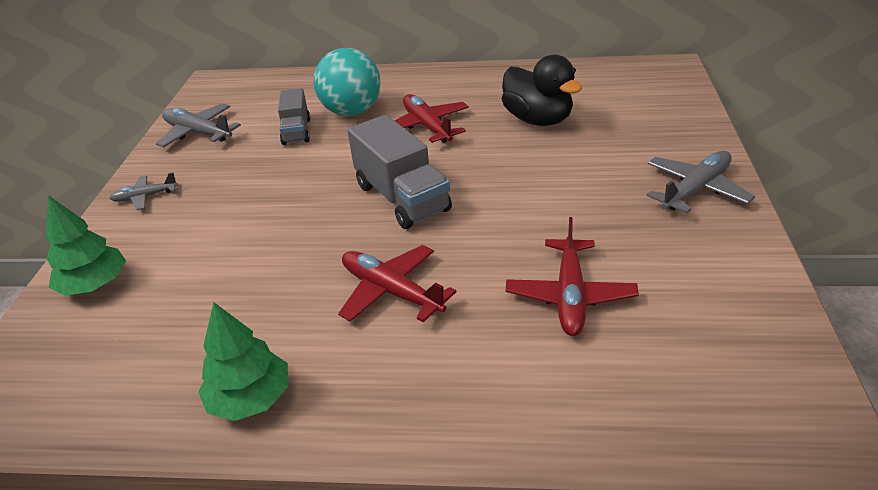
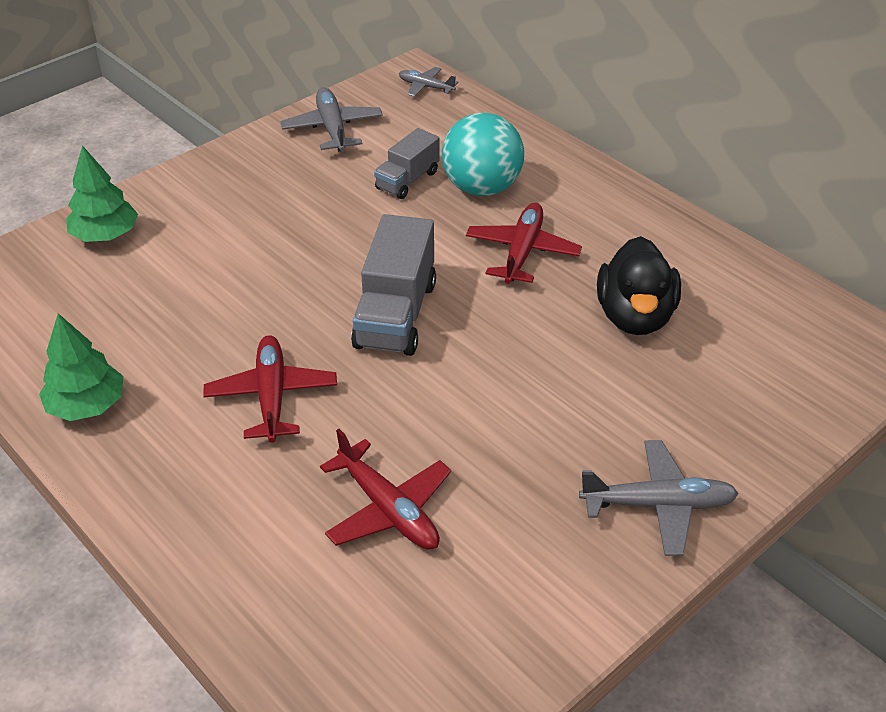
camera: 40 degrees right, 5 degrees up
grey plane [109,172,178,210] -> grey plane moved to [399,67,458,97]
red plane [506,217,639,336] -> red plane turned 90 degrees counterclockwise [320,429,451,550]

